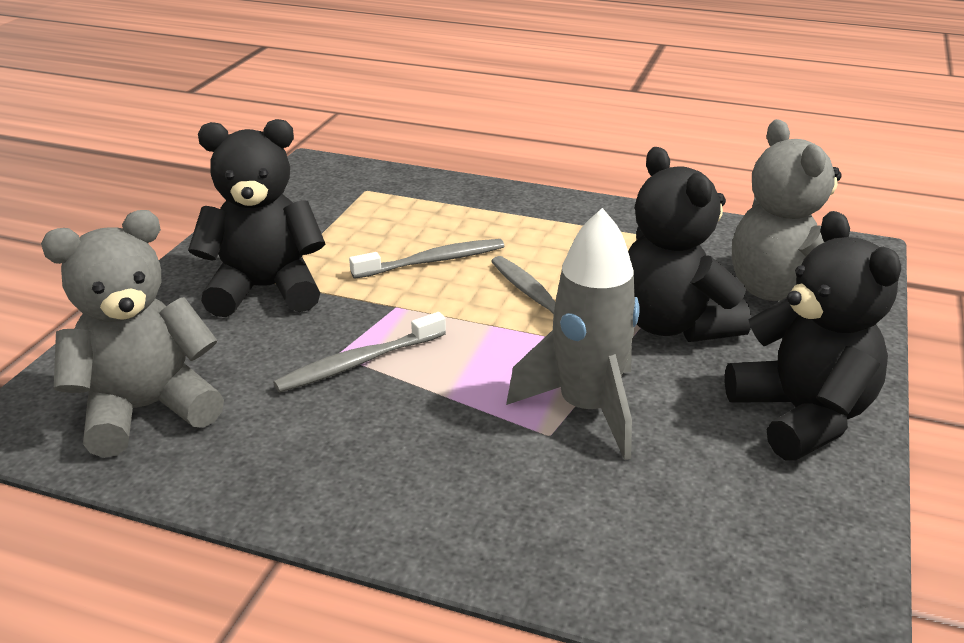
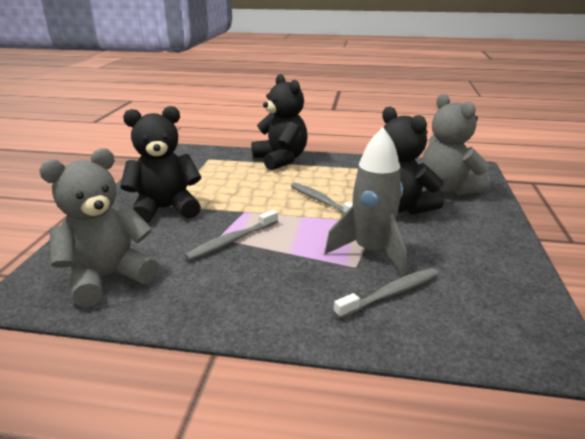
camera: 10 degrees left, 5 degrees down
grey toothbrush [349,239,504,279] -> grey toothbrush moved to [334,268,439,319]
black teddy bear [725,211,901,461] -> black teddy bear moved to [251,74,308,170]

